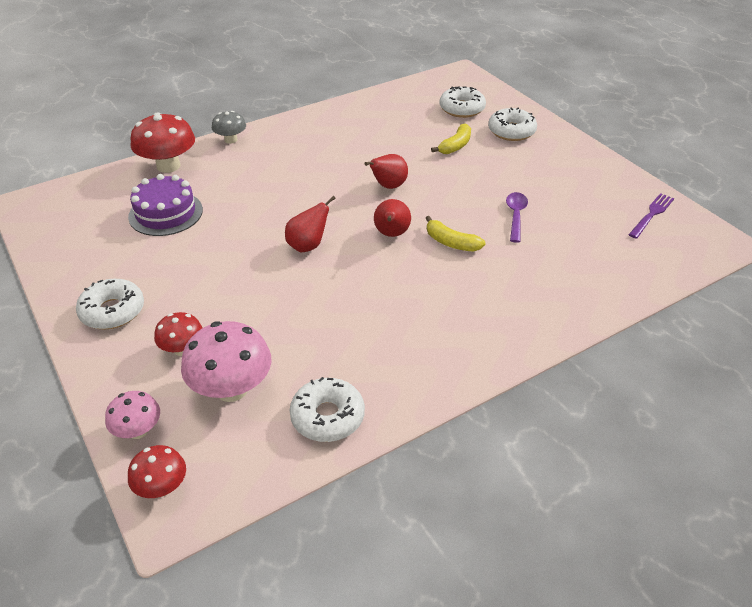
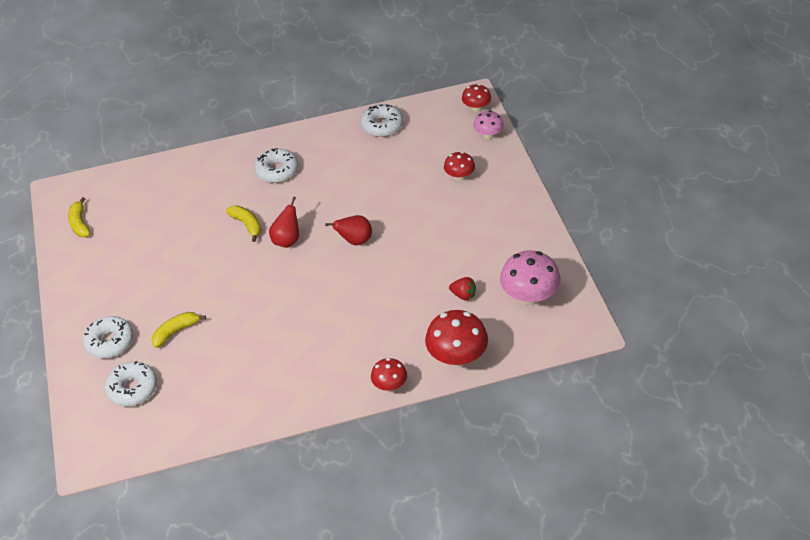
camera: 160 degrees left, 5 degrees up
white donut [76,279,144,329] -> white donut moved to [254,148,298,183]
purple cake [128,174,203,236] -> red strawberry [449,277,476,301]
pink mushroom [181,321,271,402] -> pink mushroom moved to [500,250,561,305]
grey mushroom [212,111,246,144] -> red mushroom [371,358,407,391]
red pear [364,154,408,189] -> none
purple spoon [506,192,528,243] -> none
purple fork [628,193,674,239] -> yellow banana [68,197,91,237]

